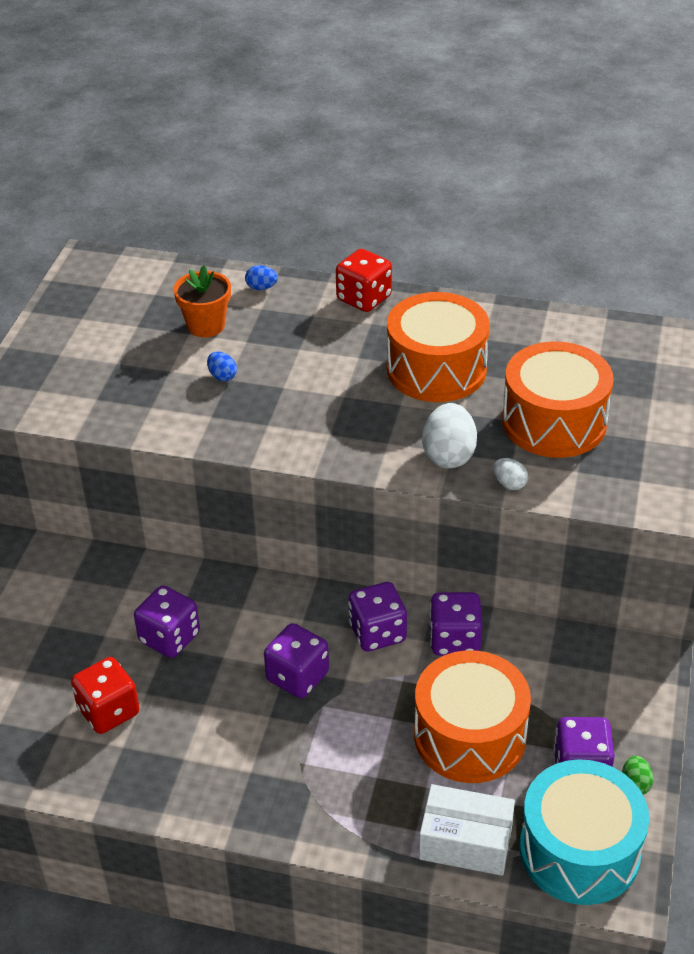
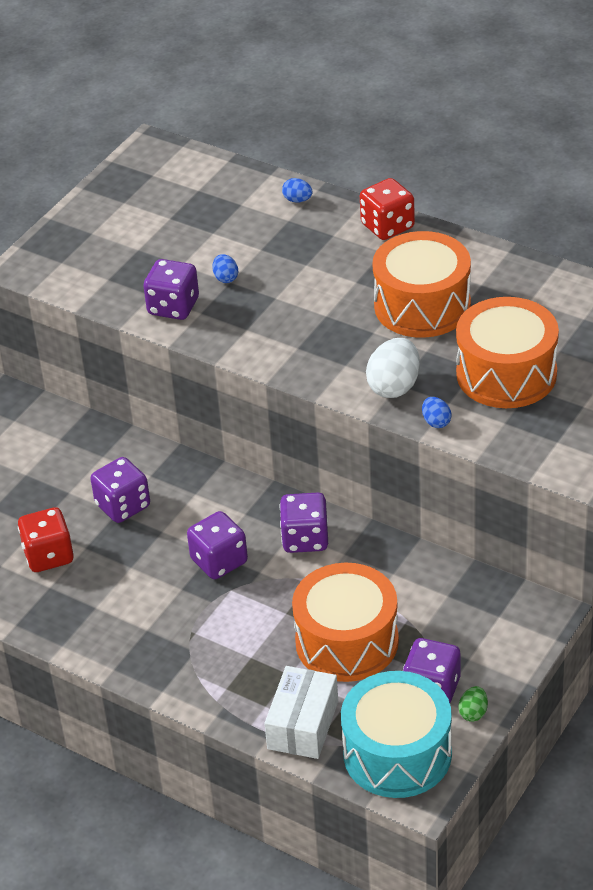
camera: 20 degrees right, 0 degrees up
orange flower pot [173,265,231,337] -> none
white box [419,784,515,876] -> white box turned 75 degrees clockwise [264,666,338,759]
purple dice [429,592,482,656] -> purple dice moved to [143,259,199,320]
white egg [493,458,528,490] -> blue egg [422,397,451,428]

